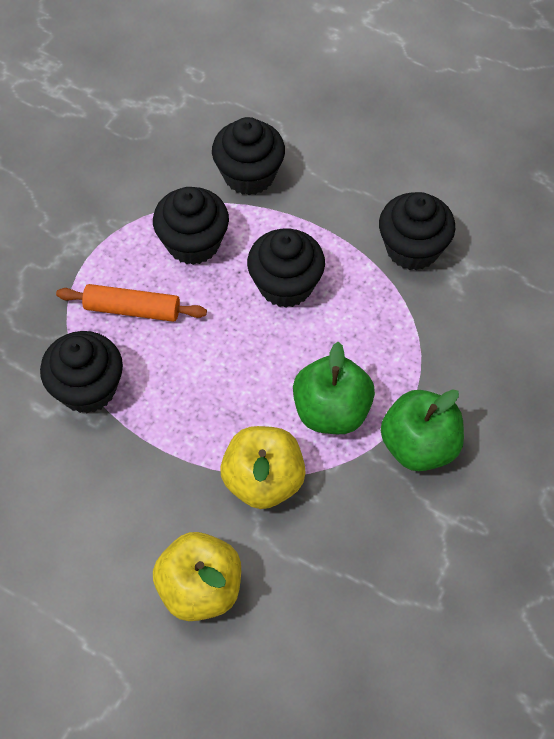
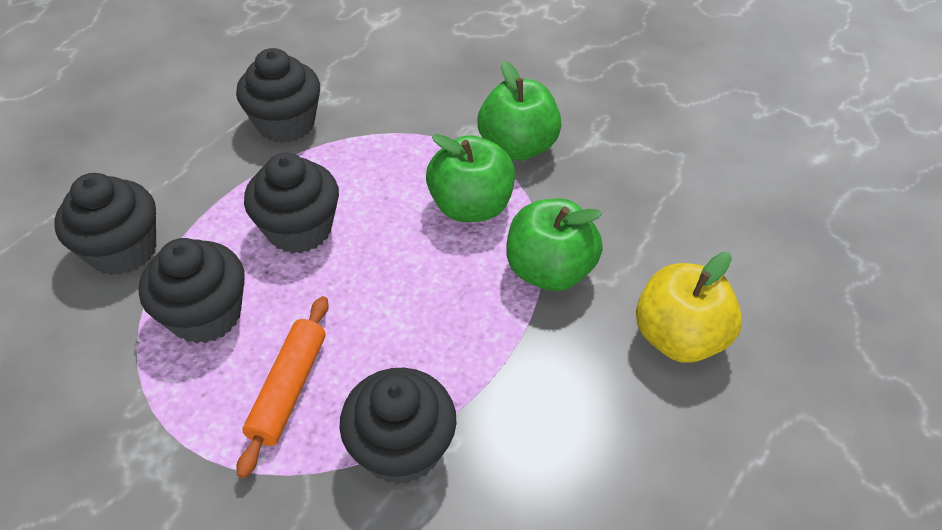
camera: 85 degrees left, 10 degrees down
yellow apple [220,426,306,509] -> green apple [506,198,603,291]

